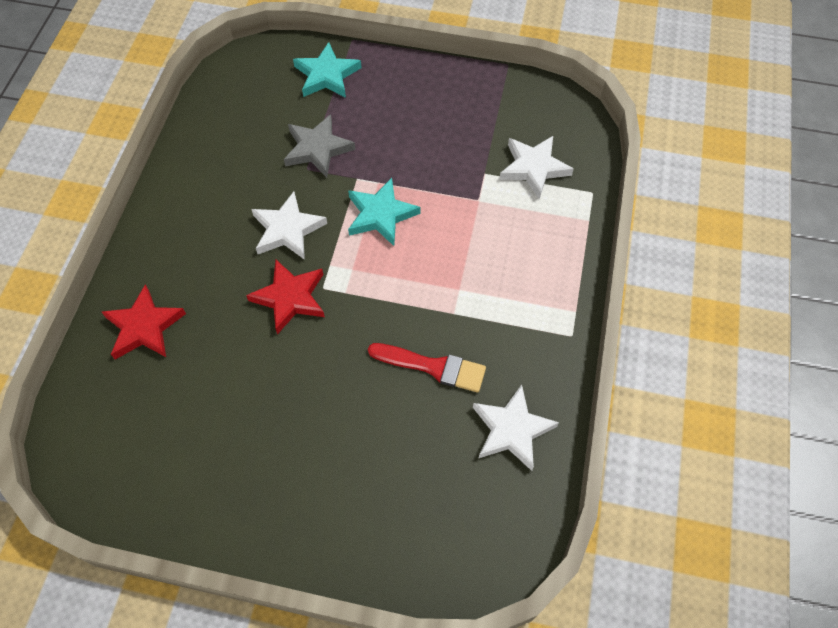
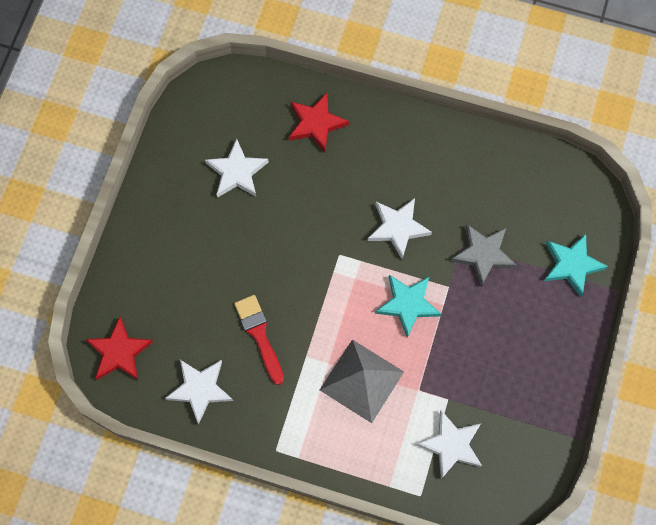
camera: 95 degrees right, 10 degrees up
red star [246,259,325,334] -> red star moved to [85,317,153,380]
red brush [368,343,486,392] -> red brush turned 135 degrees clockwise [234,295,284,385]
none -> white star [205,138,269,198]
none -> grey pyramid [320,340,404,423]

